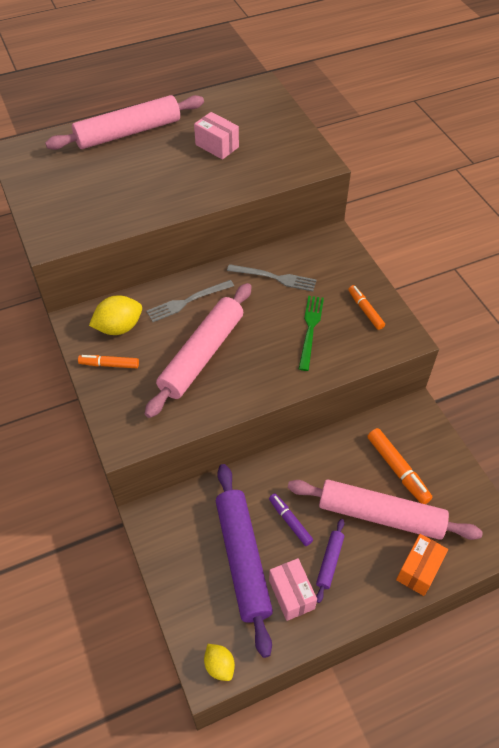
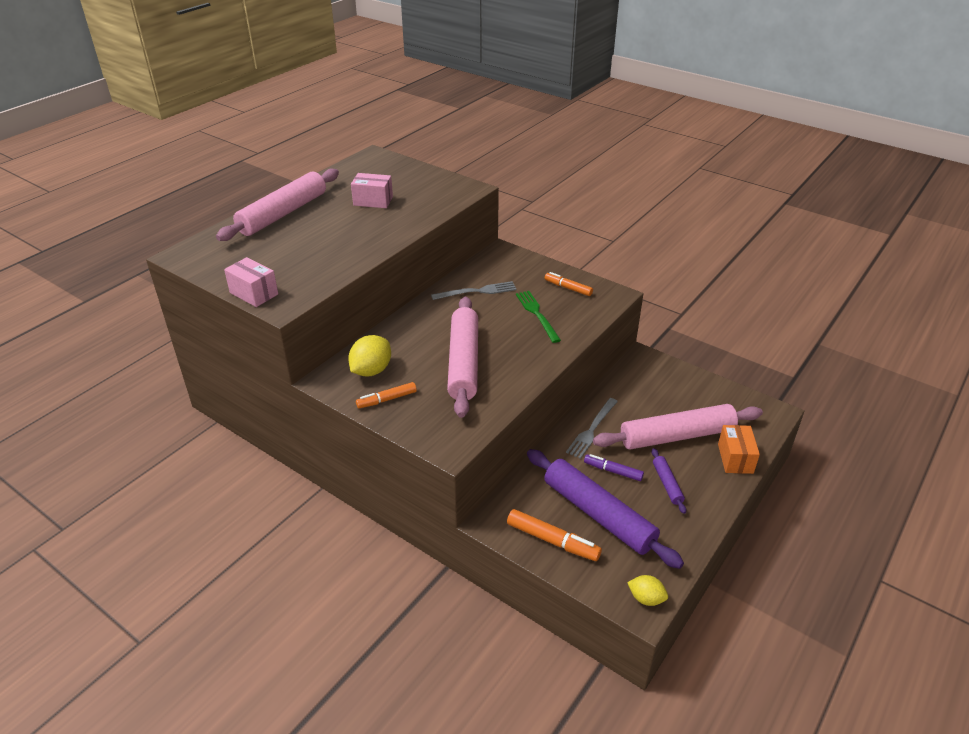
camera: 30 degrees left, 15 degrees down
grey fork [146,280,234,322] -> grey fork moved to [566,398,618,459]
pink box [269,558,317,621] -> pink box moved to [224,257,278,307]
orange marker [367,428,433,504] -> orange marker moved to [507,509,602,561]

